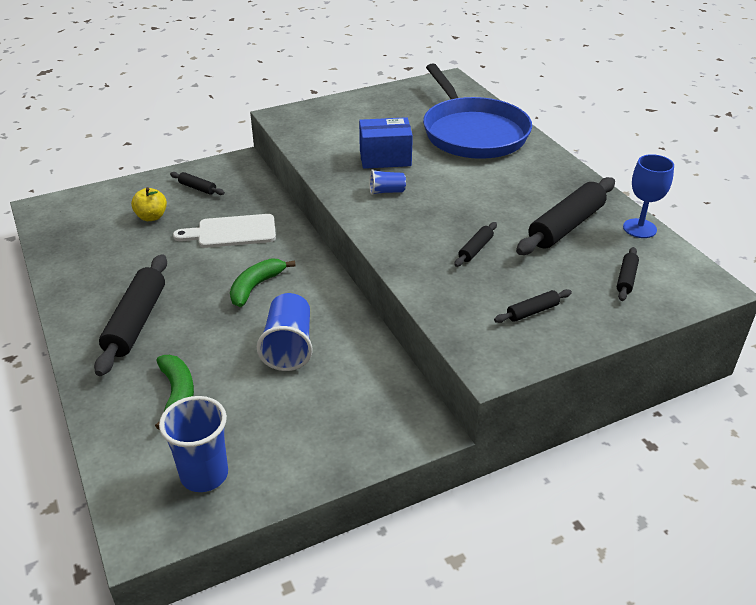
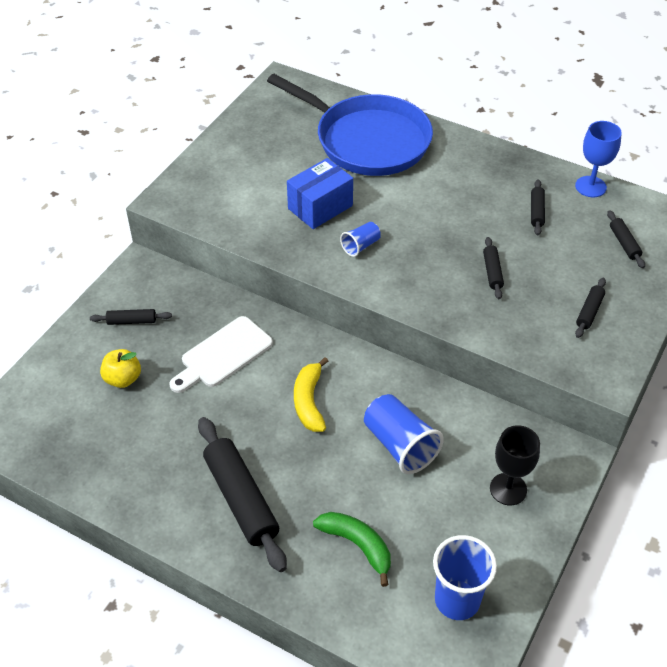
camera: 35 degrees left, 10 degrees up
green banana [230,258,296,307] -> yellow banana [294,357,328,432]
black rolling pin [516,177,615,255] -> black rolling pin [531,179,545,235], size x0.48
none -> black goblet [490,425,540,505]

